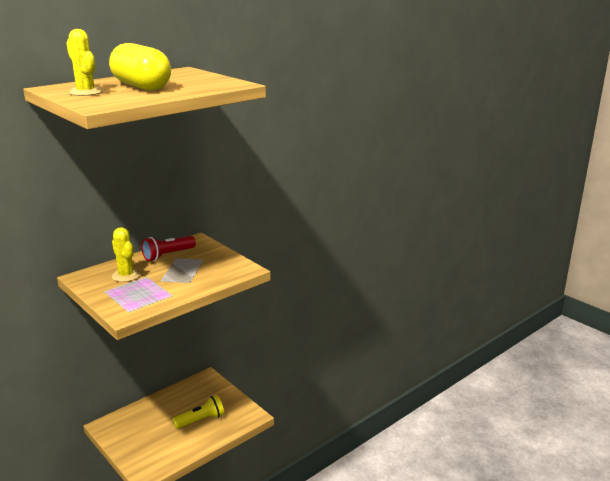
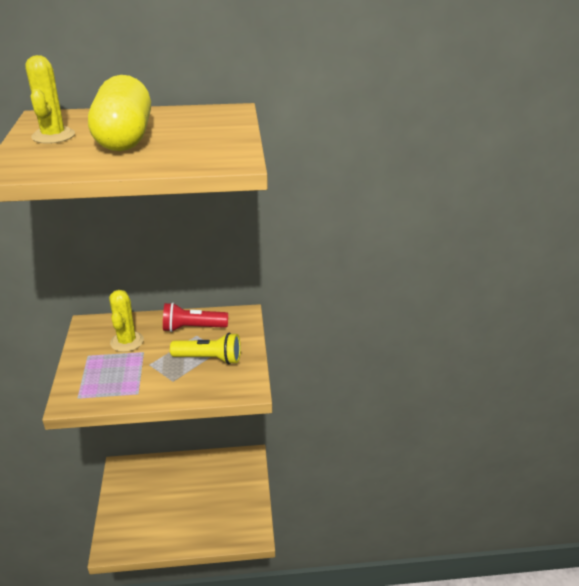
camera: 35 degrees right, 10 degrees up
yellow flashlight [172,395,224,429] -> yellow flashlight moved to [170,333,241,364]

